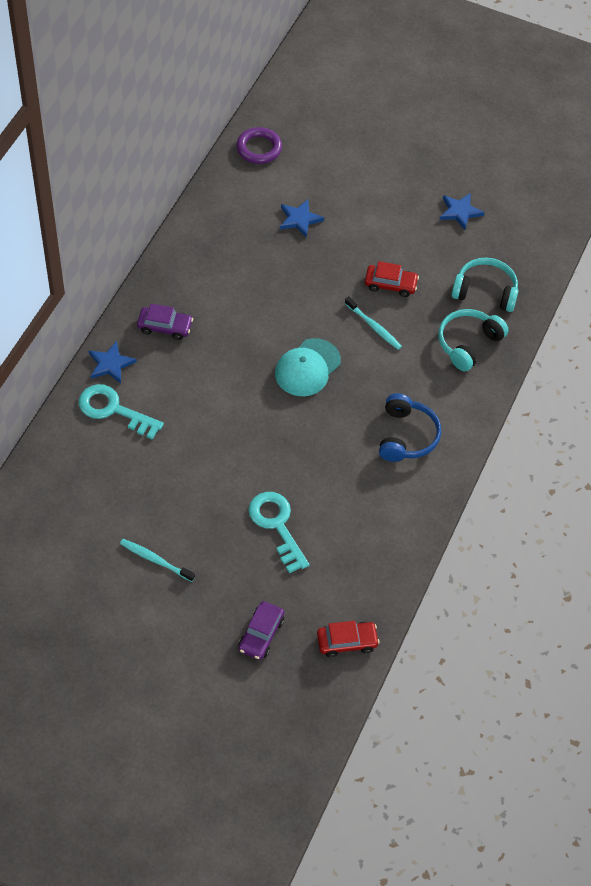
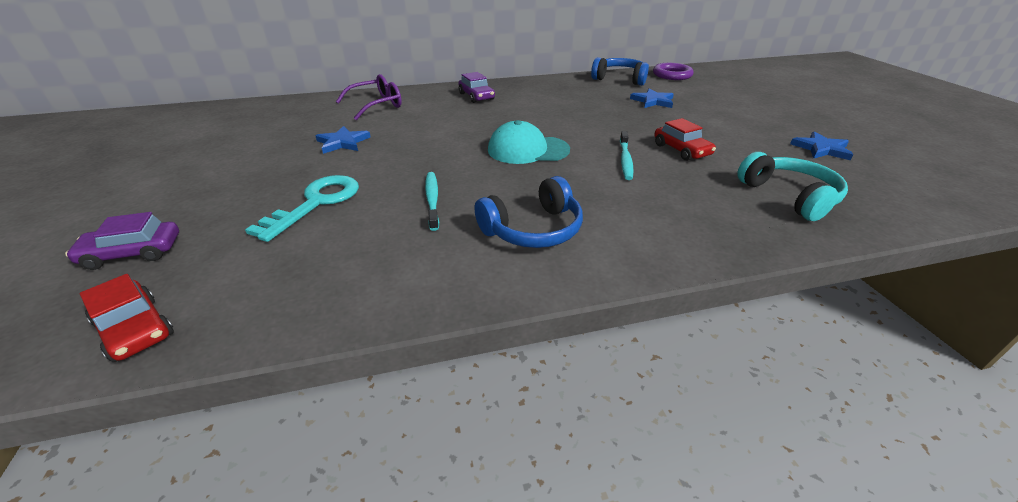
camera: 55 degrees right, 20 degrees down
turquoise key [79,384,164,440] -> purple glasses [336,74,402,120]
blue star [89,341,137,384] -> blue star moved to [316,126,371,154]
turquoise toothbrush [120,539,195,582] -> turquoise toothbrush moved to [425,172,439,231]
turquoise headphones [438,309,509,371] -> none
none -> blue headphones [591,57,649,86]

